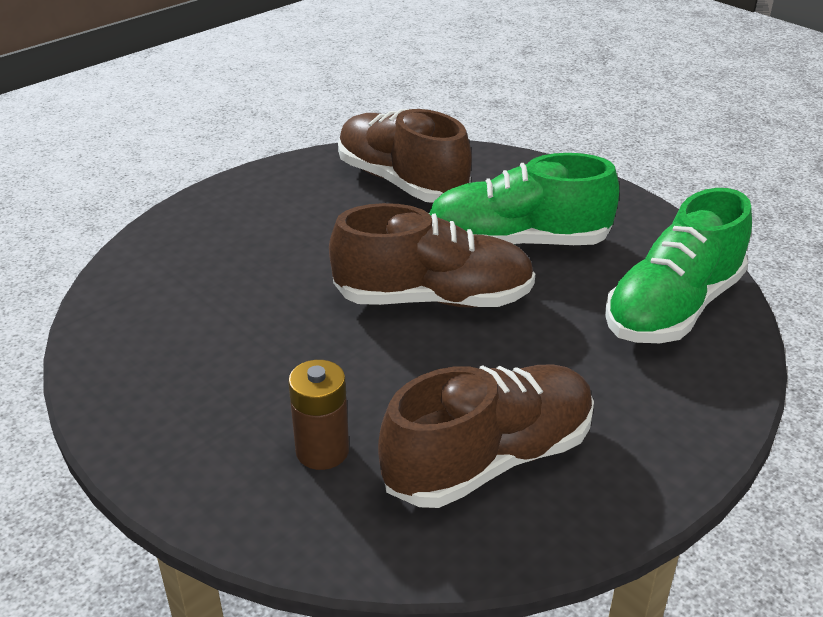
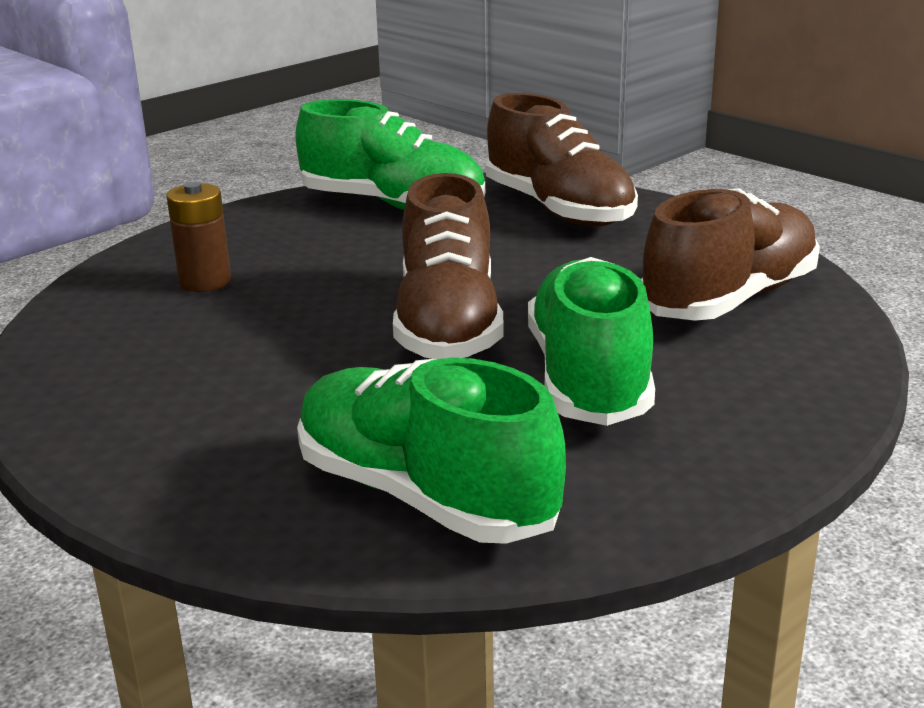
camera: 90 degrees right, 10 degrees down
brown shoe [378,364,594,508] -> brown shoe moved to [486,93,638,227]
none -> green shoe [295,99,485,210]

